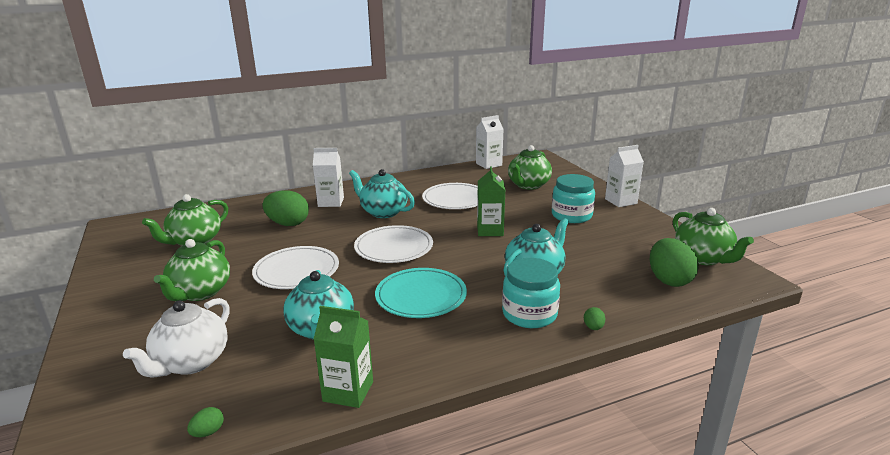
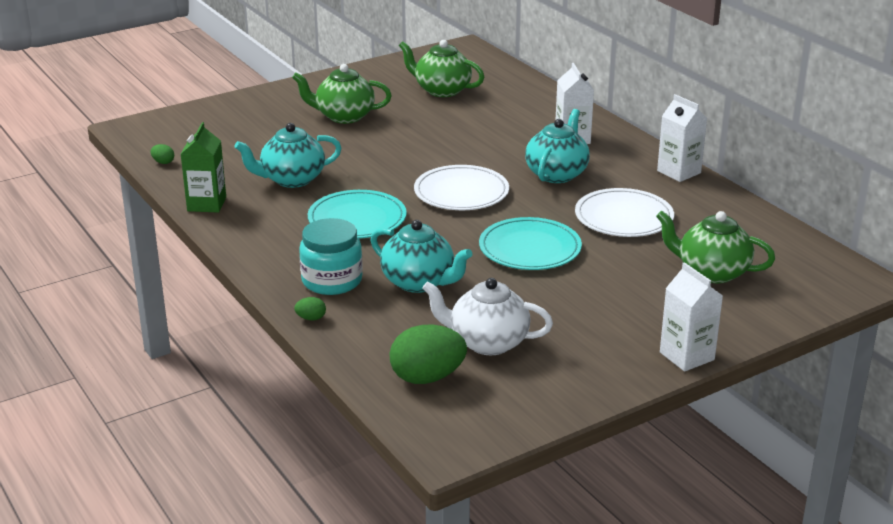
camera: 80 degrees right, 5 degrees up
white teapot [123,298,230,378] -> white teapot moved to [422,278,553,355]
white plate [252,246,339,289] -> none
green egg [263,190,309,226] -> none
white carton [476,115,503,169] -> white carton moved to [657,94,707,182]
green carton [477,166,505,236] -> turquoise plate [479,217,582,270]
turquoise jar [552,174,595,223] -> none
green teapot [673,208,754,265] -> none

